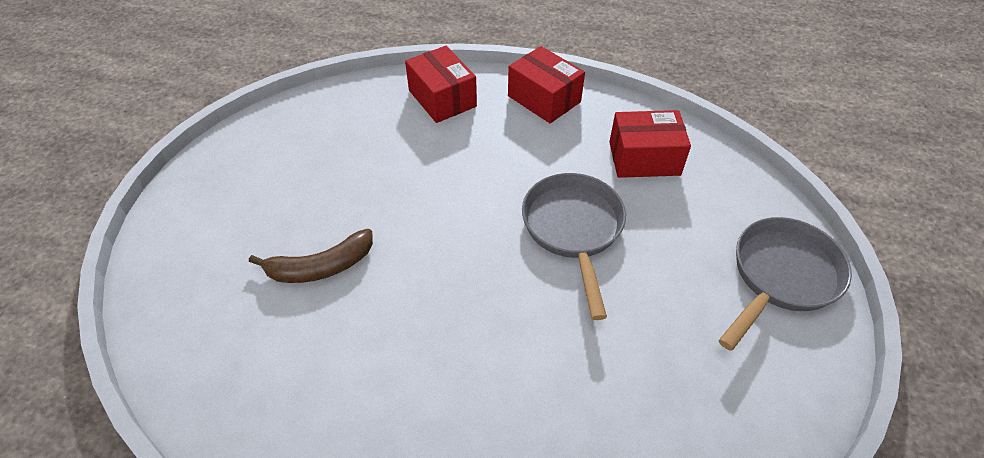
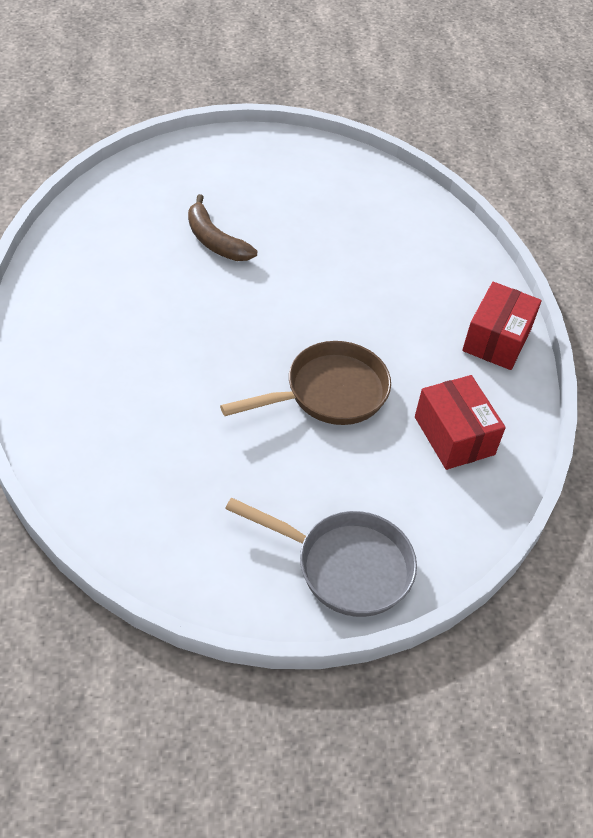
camera: 65 degrees right, 0 degrees up
red box [405,46,477,123] -> none
grey pan [522,173,626,320] -> brown pan [220,341,391,425]

